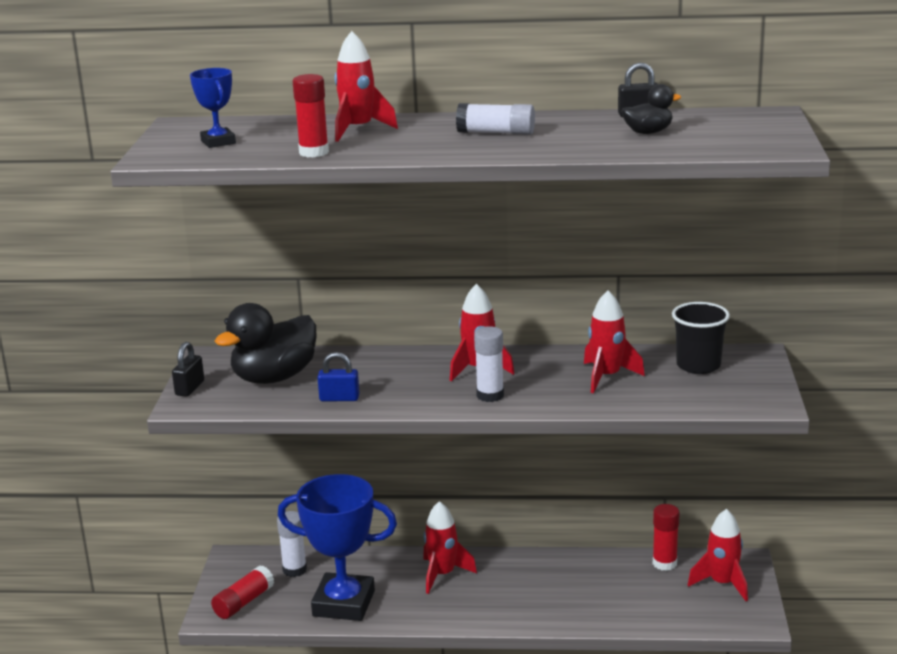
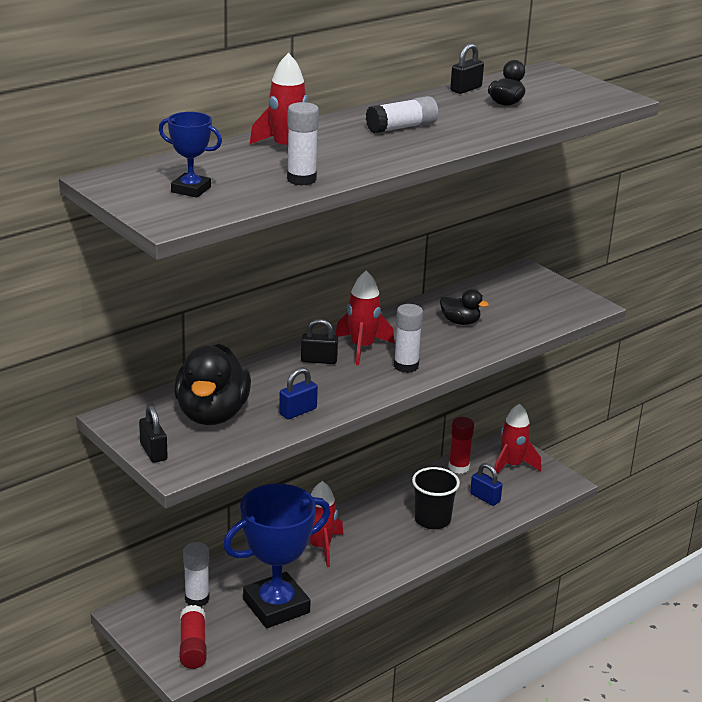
camera: 45 degrees left, 5 degrees up
red glue stick [293,74,329,157] -> white glue stick [287,102,319,186]
red rocket [584,290,645,393] -> black duck [440,289,489,325]
black cup [672,302,730,374] -> black cup moved to [412,467,460,529]
none -> black padlock [301,319,338,364]
none -> blue padlock [470,463,503,506]

